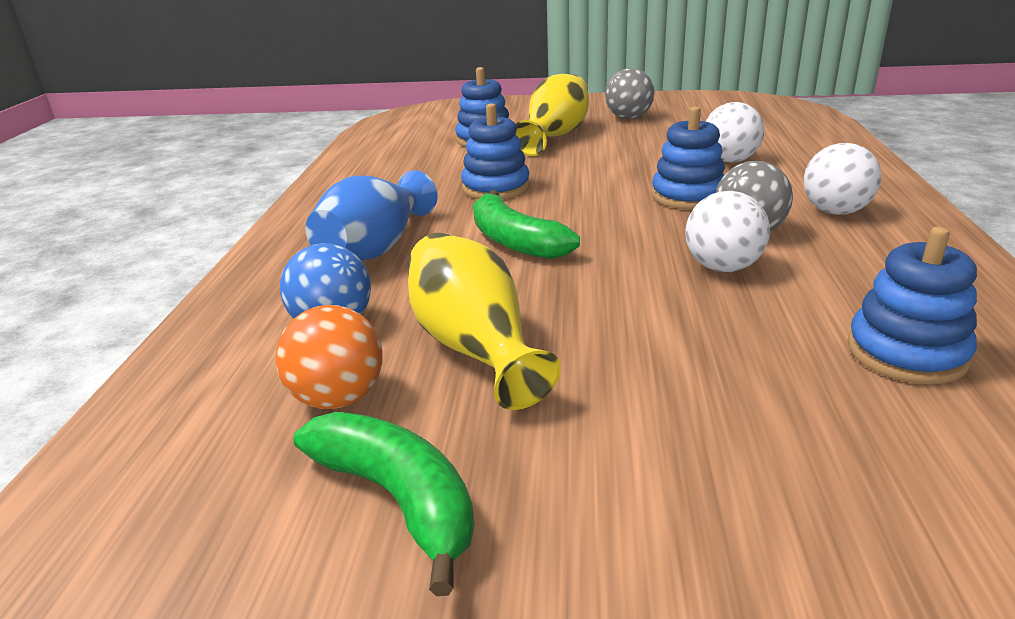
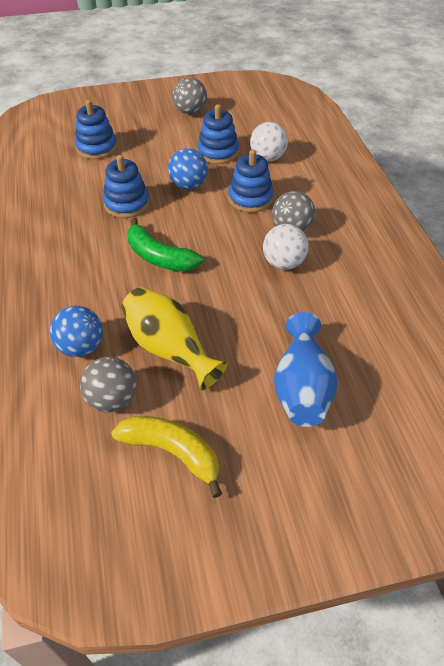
camera: 20 degrees left, 20 degrees up
orange ball [276,305,383,409] -> grey ball [80,357,136,412]
green banana [293,412,475,596] -> yellow banana [111,416,222,498]
blue vase [305,170,438,261] -> blue vase moved to [274,312,337,427]
yellow vase [516,74,589,156] -> none
white ball [804,143,881,215] -> none
blue stacking toy [847,227,977,384] -> blue stacking toy moved to [197,104,239,164]
none -> blue ball [168,148,208,190]

